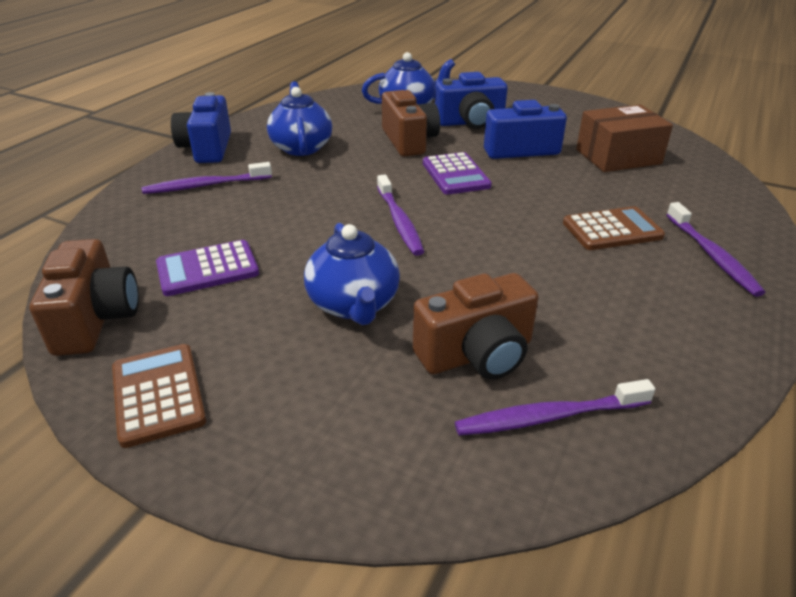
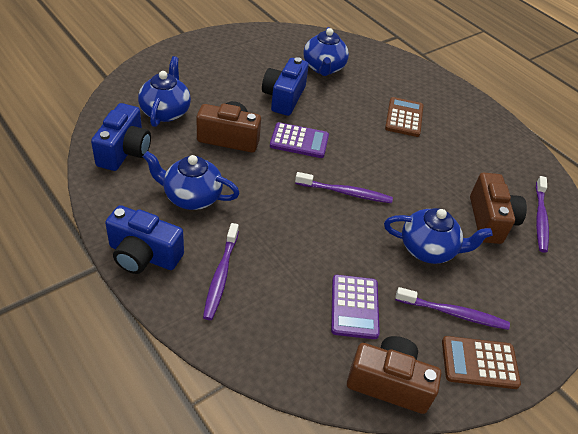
camera: 70 degrees left, 10 degrees up
blue camera [435,72,507,129] -> blue camera moved to [91,103,151,171]
brown box [576,104,673,172] -> blue teapot [303,27,349,76]
purple toothbrush [666,202,765,297] -> purple toothbrush moved to [395,287,510,330]

